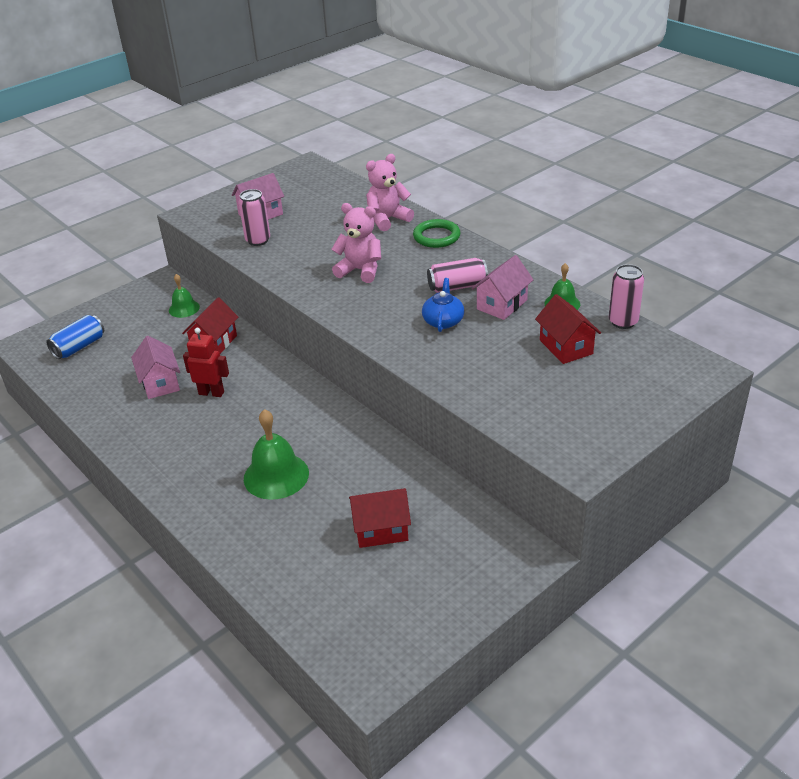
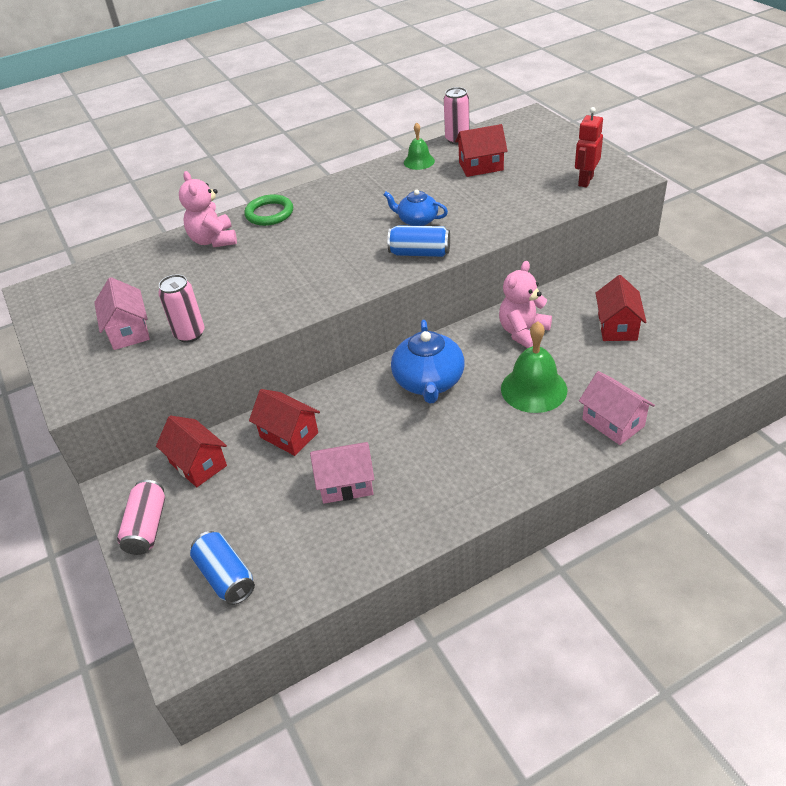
camera: 75 degrees left, 5 degrees up
green bell [169,274,200,318] -> red house [156,415,227,487]
red robot [183,328,229,397] -> red robot moved to [575,107,603,187]
pink teddy bear [331,203,381,283] -> pink teddy bear moved to [499,261,552,348]
pink can [427,258,488,293] -> pink can moved to [117,480,165,555]
pink house [471,255,534,320] -> pink house moved to [579,371,655,445]
none -> blue can [387,225,450,257]
none -> blue teapot [391,320,465,404]

